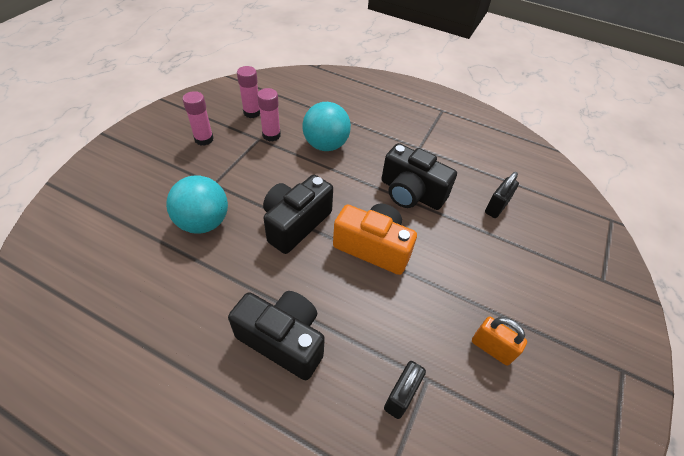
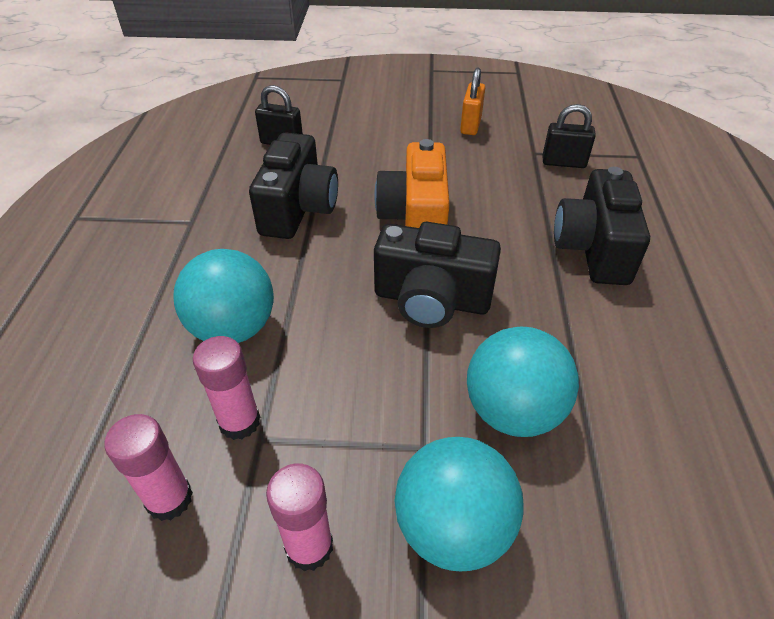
camera: 110 degrees left, 5 degrees down
none -> turquoise ball [395,437,524,571]

